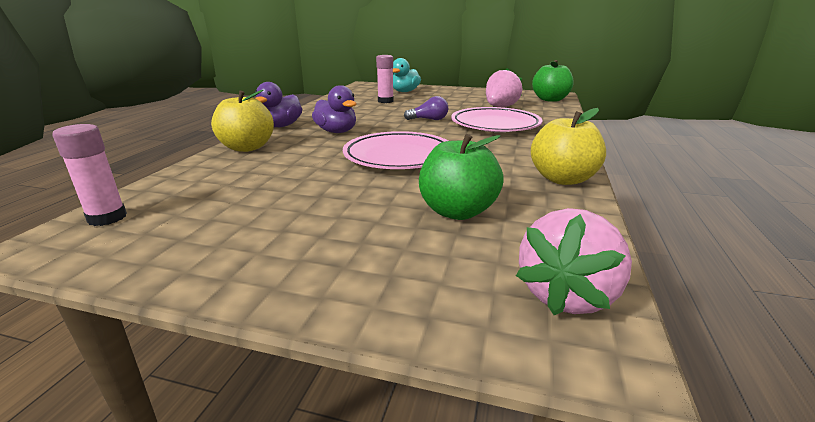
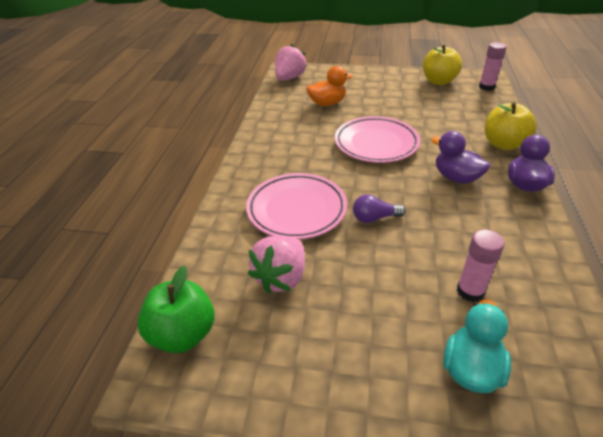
camera: 175 degrees right, 15 degrees up
green apple [419,134,504,220] -> orange duck [306,66,353,106]
yellow apple [531,108,606,185] -> yellow apple moved to [423,45,462,85]

